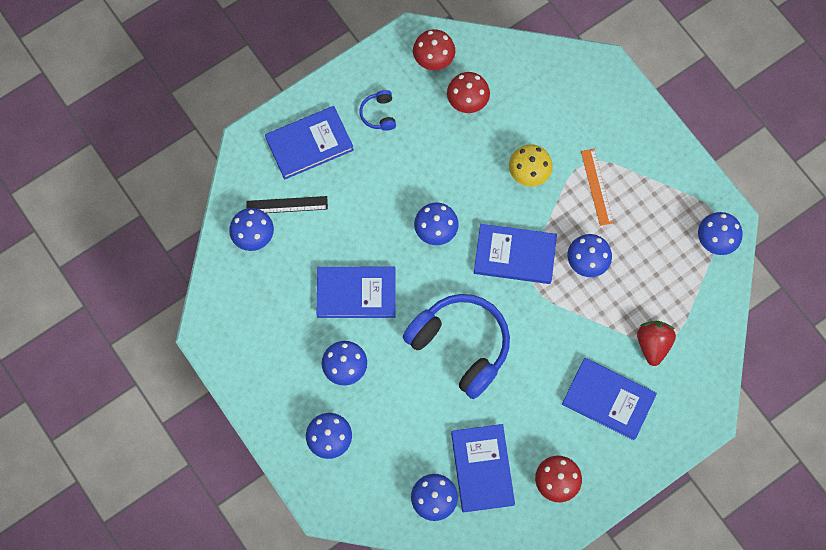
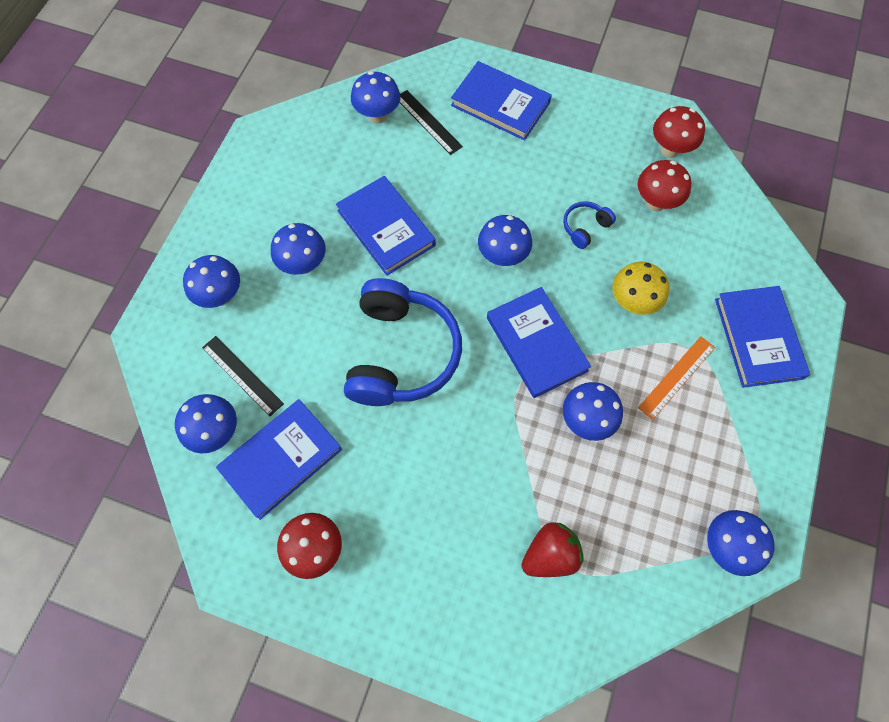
camera: 55 degrees right, 5 degrees down
blue headphones [360,90,396,131] -> blue headphones moved to [563,201,616,249]
blue book [562,358,657,440] -> blue book moved to [715,286,810,388]
none -> black ruler [202,336,284,416]

